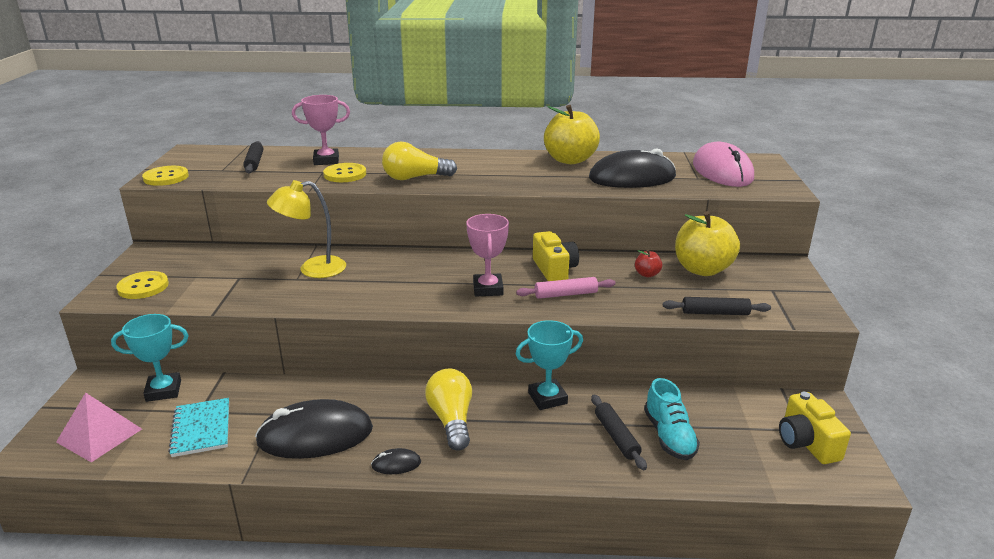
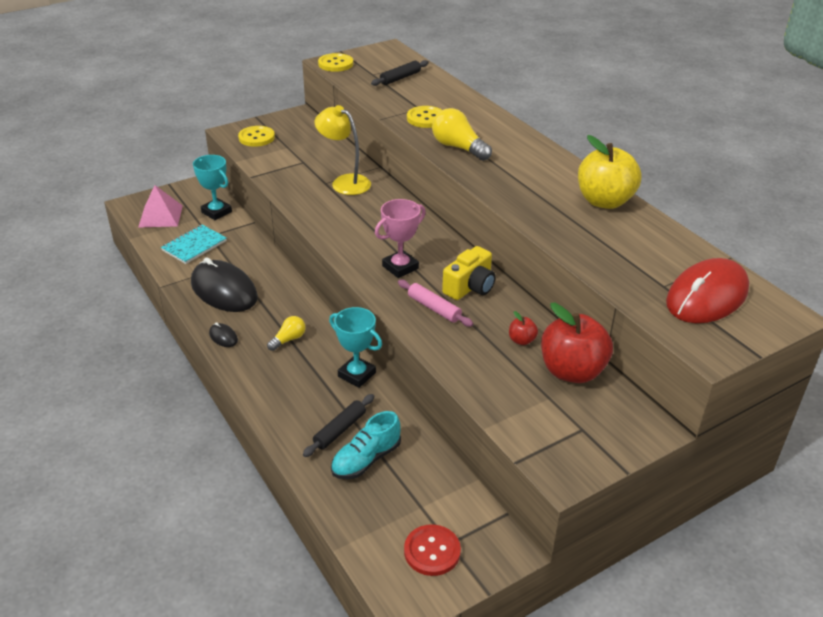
camera: 55 degrees right, 10 degrees up
pink trophy [292,95,350,165] -> none
yellow light bulb [425,369,472,451] -> yellow light bulb [267,316,306,351], size x0.59
black mouse [589,148,676,188] -> none
black rolling pin [663,297,771,315] -> none
yellow apple [675,211,740,276] -> red apple [541,303,613,383]
pink mouse [693,142,754,187] -> red mouse [666,258,749,323]
yellow camera [779,392,851,464] -> red button [404,524,461,576]

